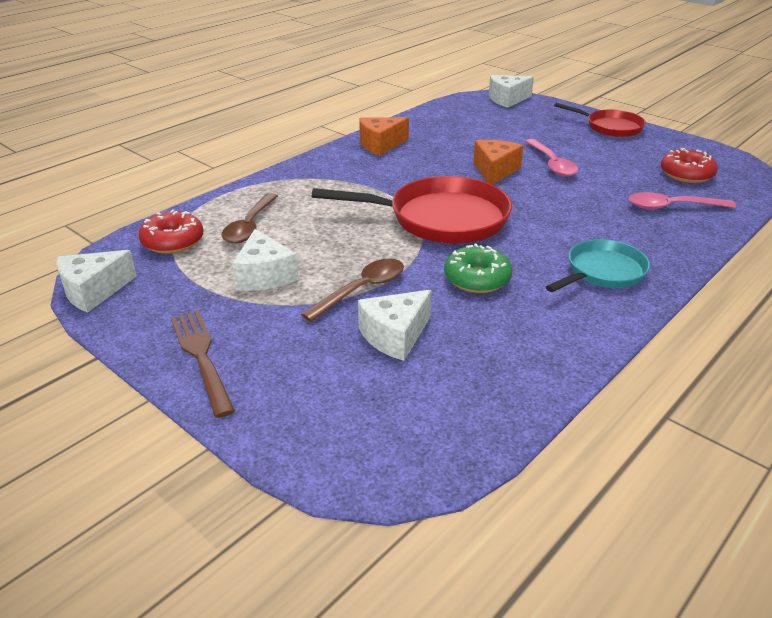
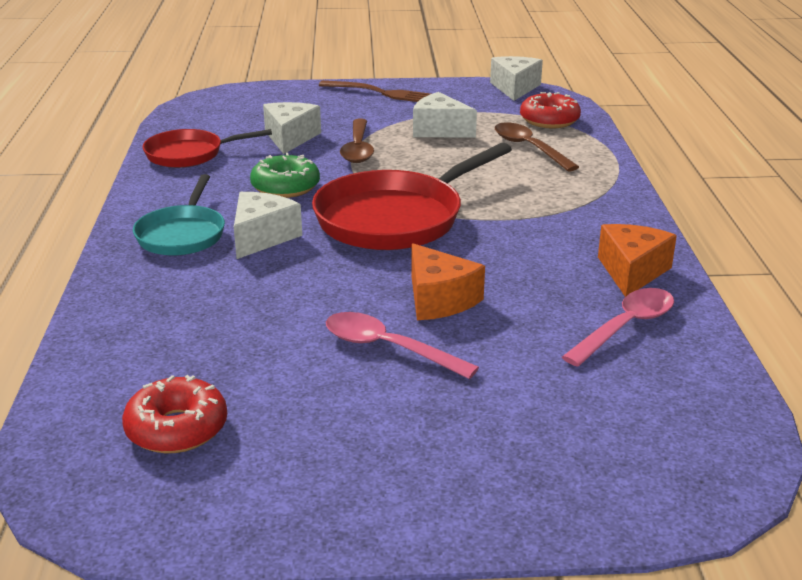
camera: 135 degrees right, 5 degrees down
white cheese [489,75,534,108] -> white cheese moved to [234,192,302,259]
red pan [554,103,646,137] -> red pan moved to [142,129,272,168]
pink spoon [629,192,736,209] -> pink spoon moved to [562,288,674,367]

